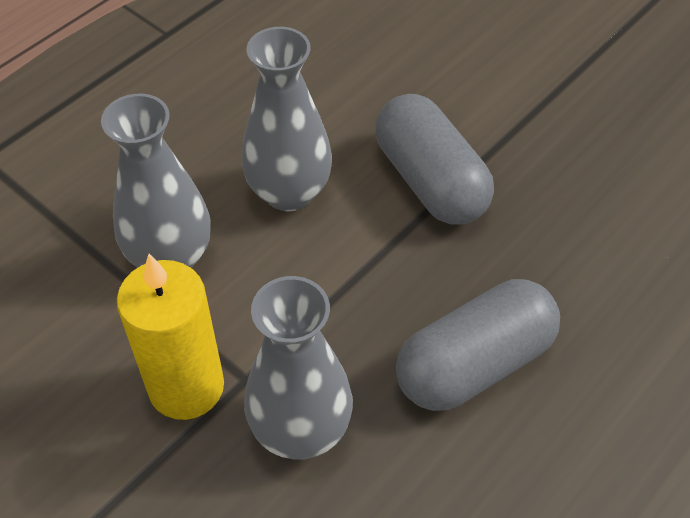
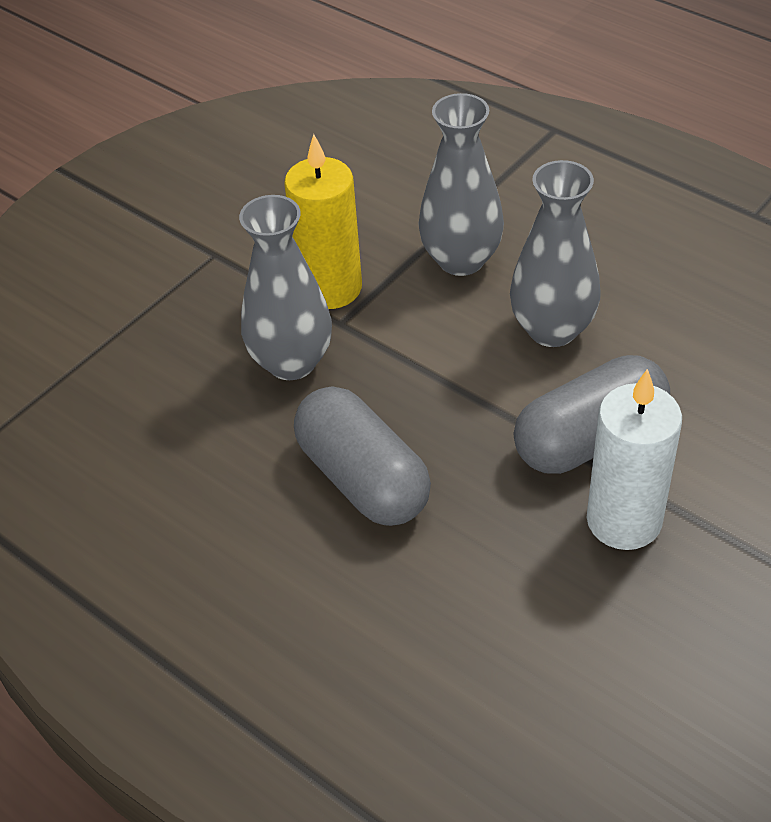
camera: 90 degrees right, 5 degrees down
none -> white candle [586,369,682,550]

